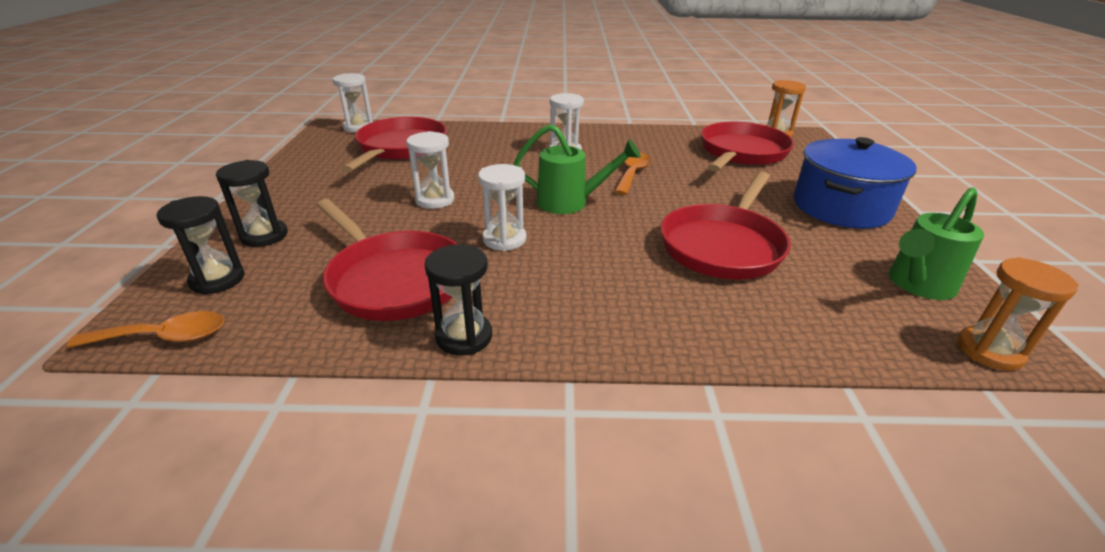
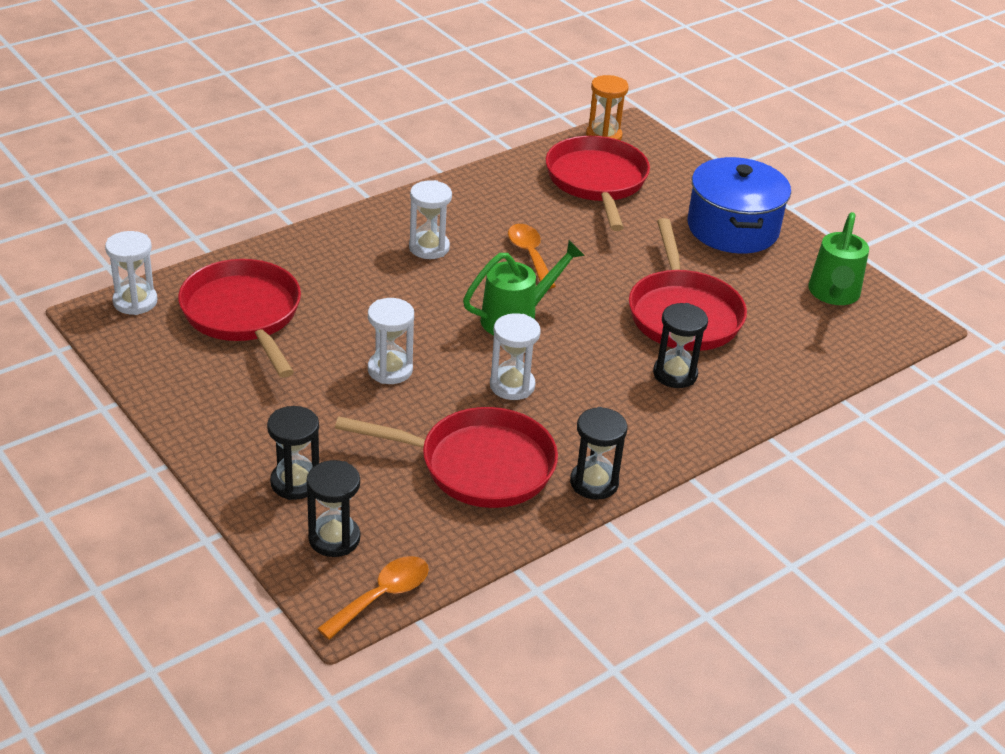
camera: 40 degrees left, 5 degrees up
orange hourglass [957,257,1079,371] -> none
none -> black hourglass [653,303,708,388]

